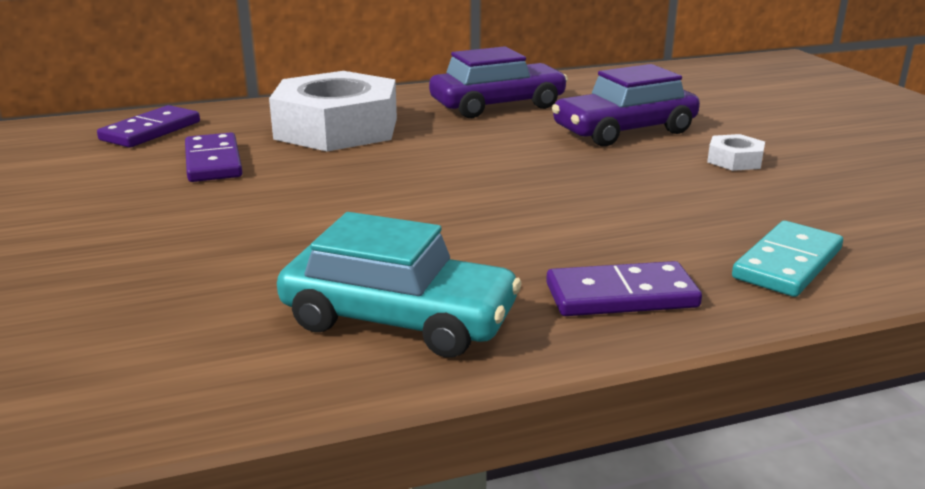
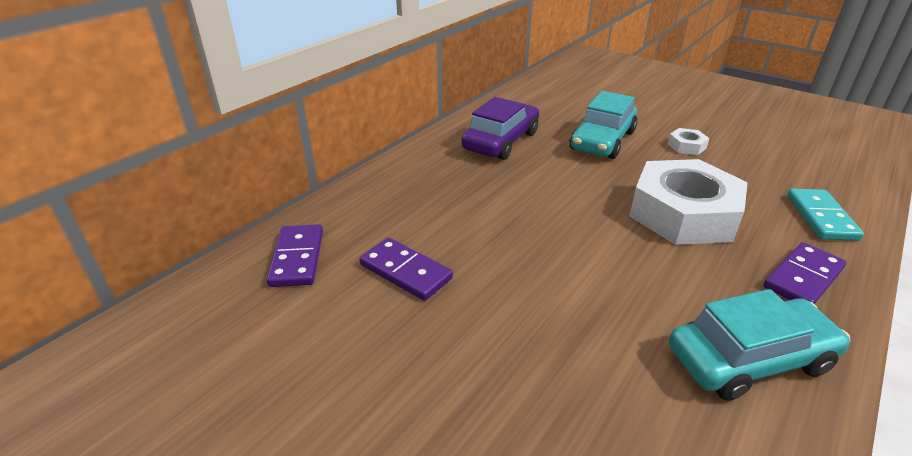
camera: 35 degrees left, 10 degrees up
white nut [269,71,397,152] -> white nut moved to [629,159,748,245]
purple car [552,64,700,147] -> turquoise car [570,91,637,159]

